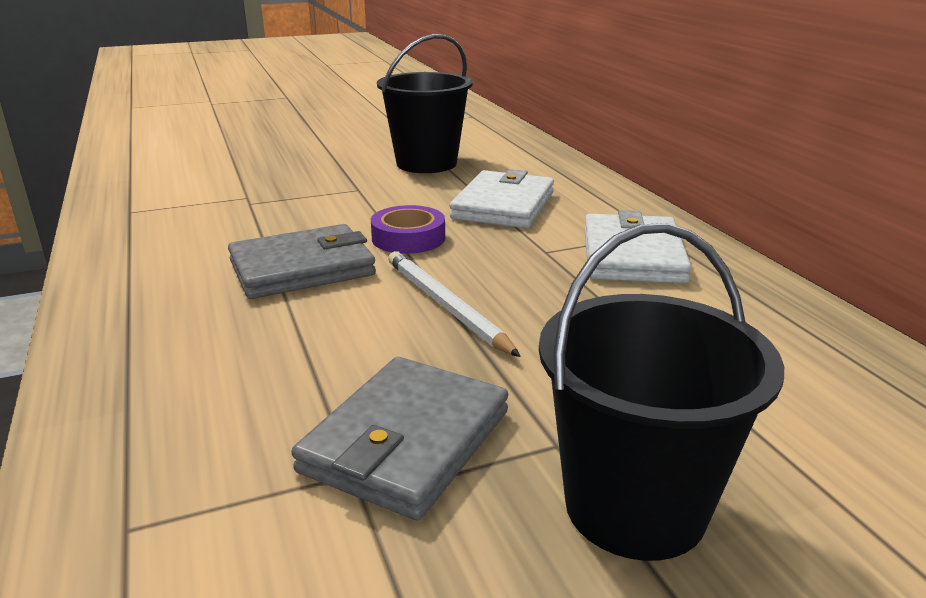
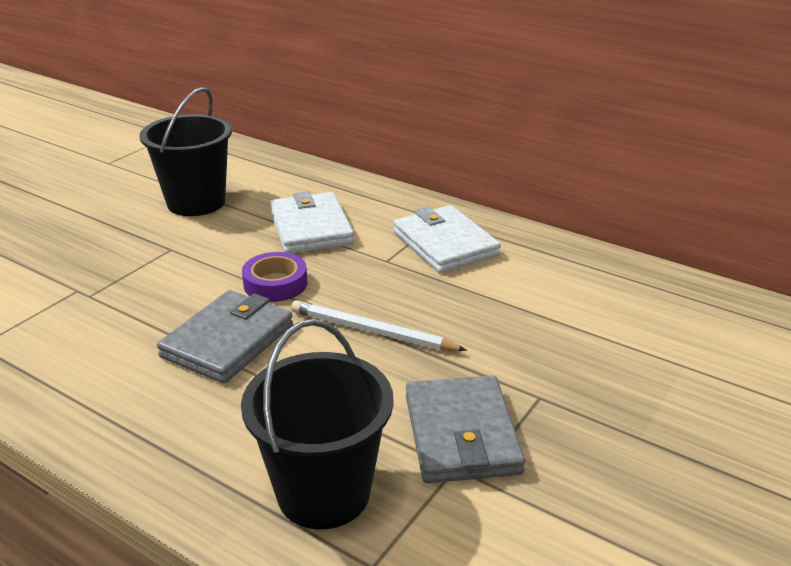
camera: 35 degrees left, 5 degrees up
black bucket [539,223,784,561] -> black bucket moved to [241,319,394,530]

